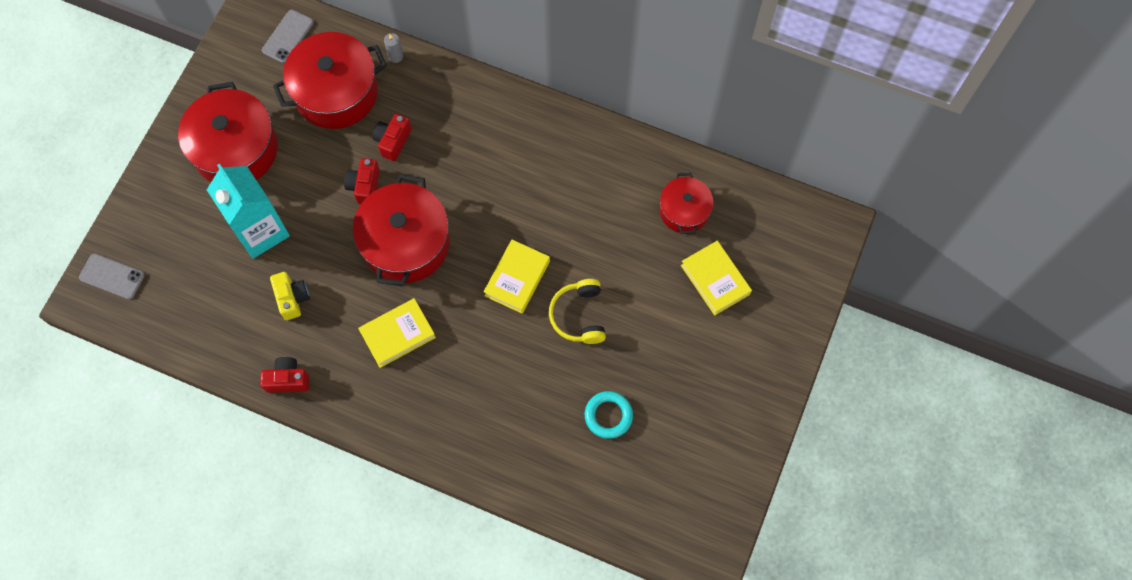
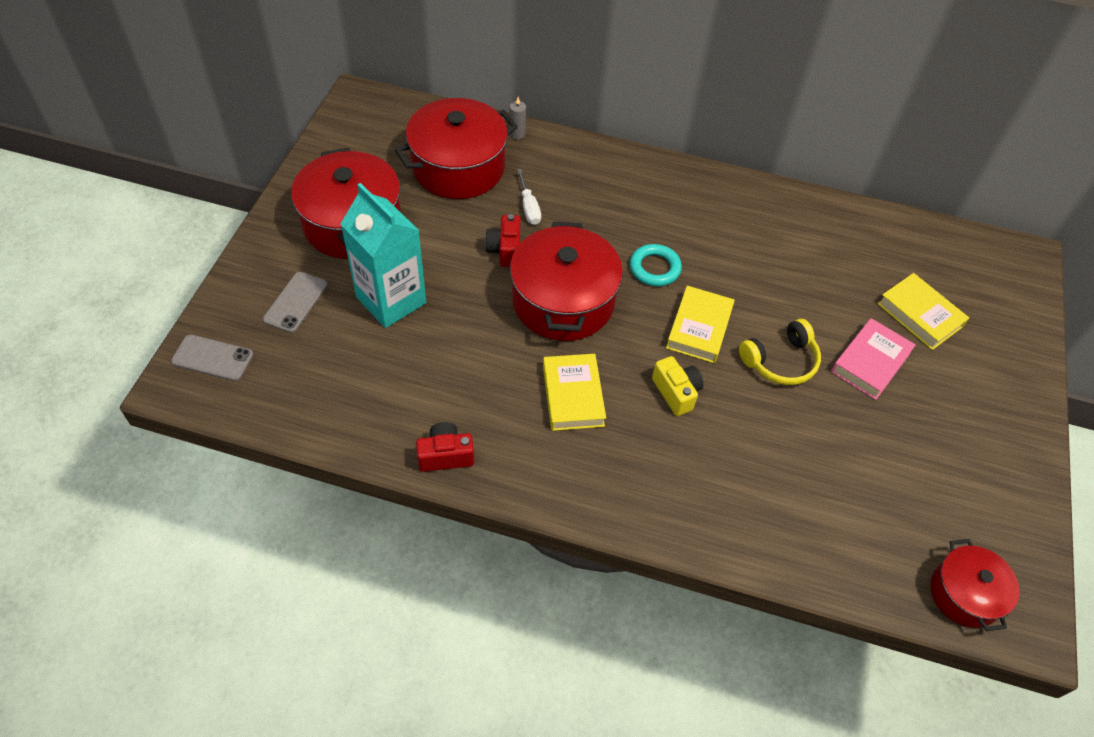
camera: 10 degrees left, 15 degrees down
grey phone [262,10,313,63] -> grey phone moved to [263,272,328,333]
yellow camera [270,272,310,320] -> yellow camera moved to [652,356,704,416]
yellow book [358,298,436,368] -> yellow book turned 60 degrees counterclockwise [543,354,606,431]
red camera [372,114,412,161] -> white screwdriver [517,169,541,225]
yellow headphones [549,279,606,344] -> yellow headphones turned 105 degrees counterclockwise [739,319,821,385]
turquoise ring [585,391,633,439] -> turquoise ring moved to [630,244,682,286]
red pot [660,173,713,234] -> red pot moved to [931,539,1019,631]
none -> pink book [831,318,916,400]

